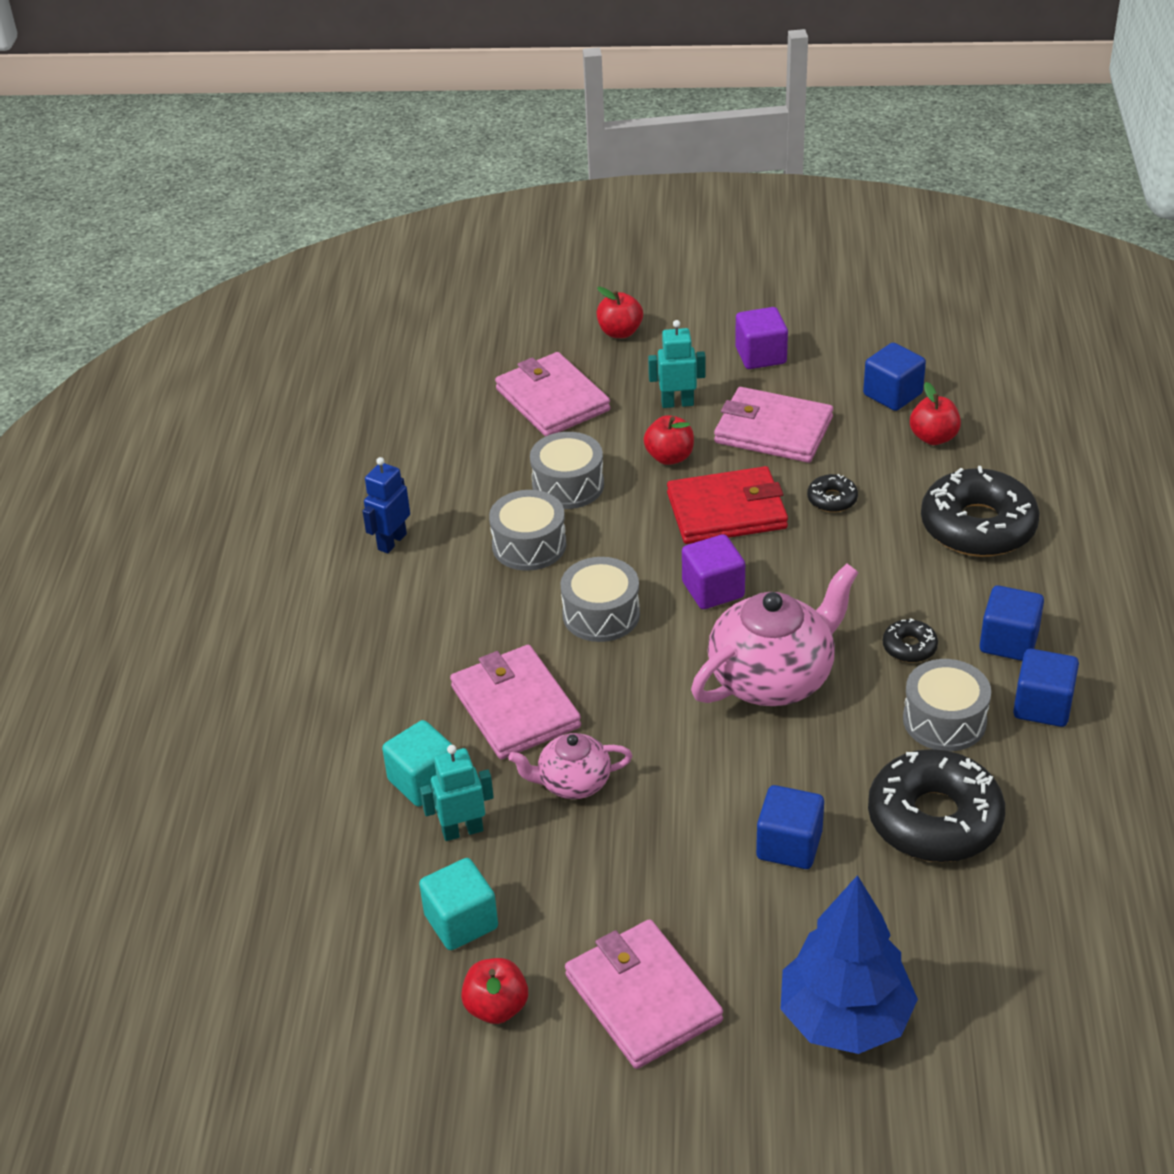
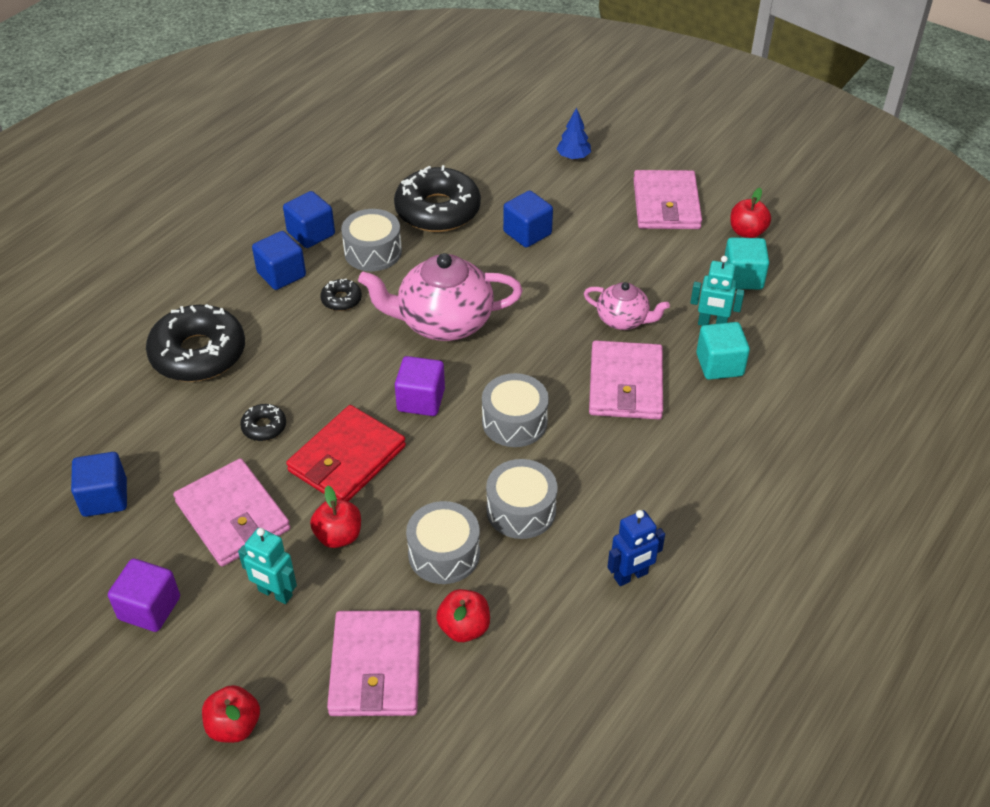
camera: 150 degrees left, 5 degrees up
red wallet [667,466,788,544] -> red wallet turned 75 degrees counterclockwise [286,405,406,501]
blue tree [781,875,918,1054] -> blue tree [556,107,591,160], size x0.46
red apple [910,382,961,445] -> red apple moved to [436,589,490,642]

